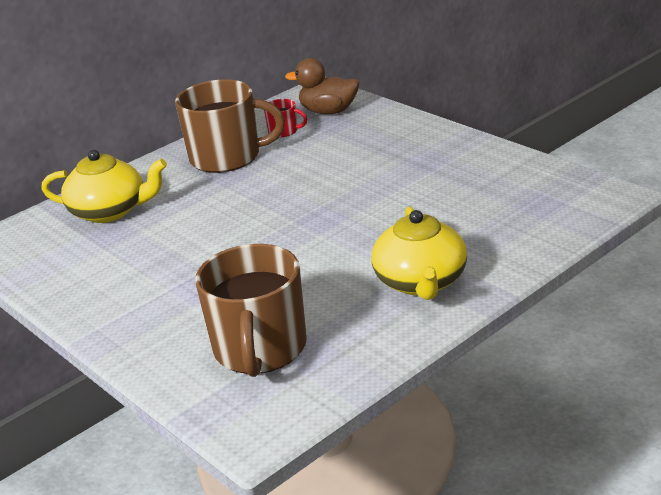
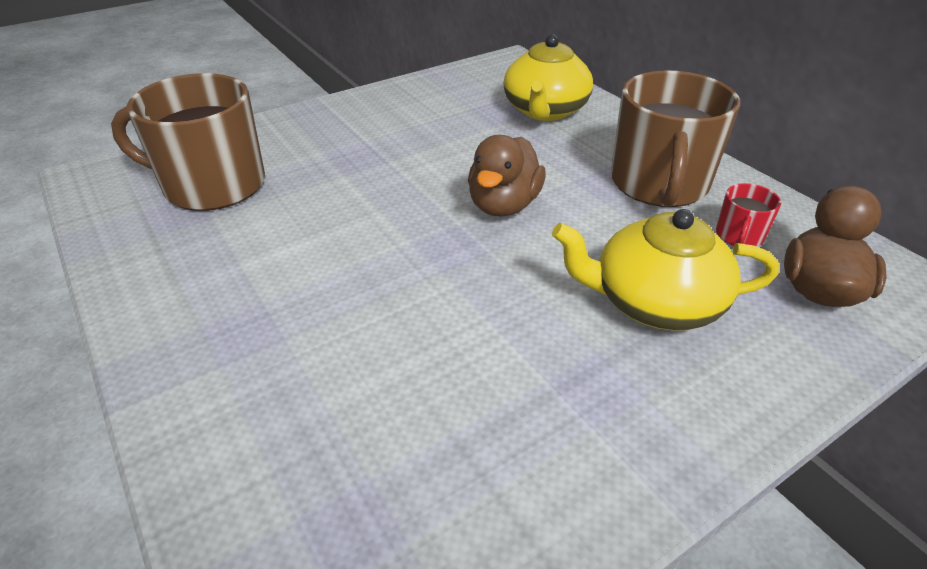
camera: 95 degrees right, 10 degrees up
yellow teapot [372,207,467,300] -> yellow teapot moved to [552,209,779,331]
none -> brown duck [468,135,546,217]

